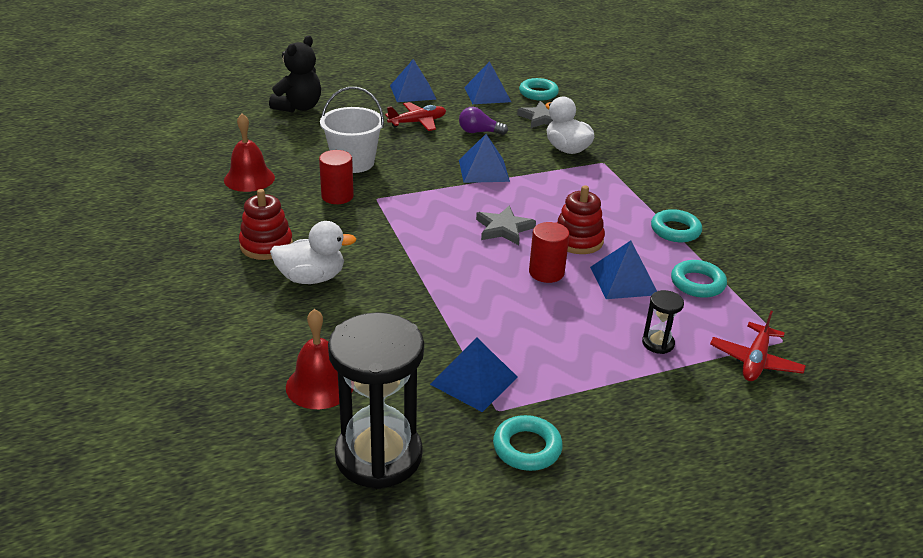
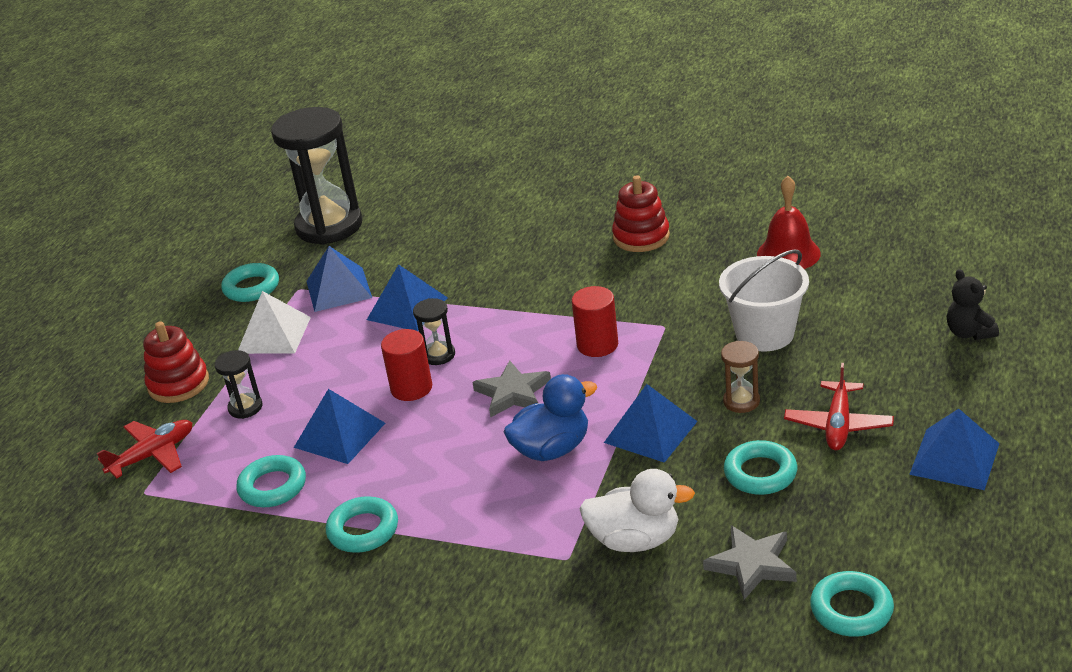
camera: 135 degrees right, 0 degrees up
black teddy bear [269,35,321,113] -> black teddy bear [947,269,999,340], size x0.62
white duck [270,221,357,284] -> none
red bell [286,309,353,409] -> none
red cylinder [319,150,354,204] -> red cylinder moved to [572,286,618,357]
purple light bulb [459,107,508,135] -> turquoise ring [724,440,797,495]
blue pyramid [464,61,511,104] -> blue pyramid moved to [367,264,448,331]
red stacking toy [557,185,605,254] -> red stacking toy moved to [143,321,209,403]
red plane [710,311,806,381] -> red plane turned 75 degrees clockwise [97,420,192,479]
none -> white pyramid [238,291,311,354]
none -> black hourglass [413,298,455,365]
none -> blue duck [504,374,597,461]
none -> brown hourglass [721,341,760,413]

